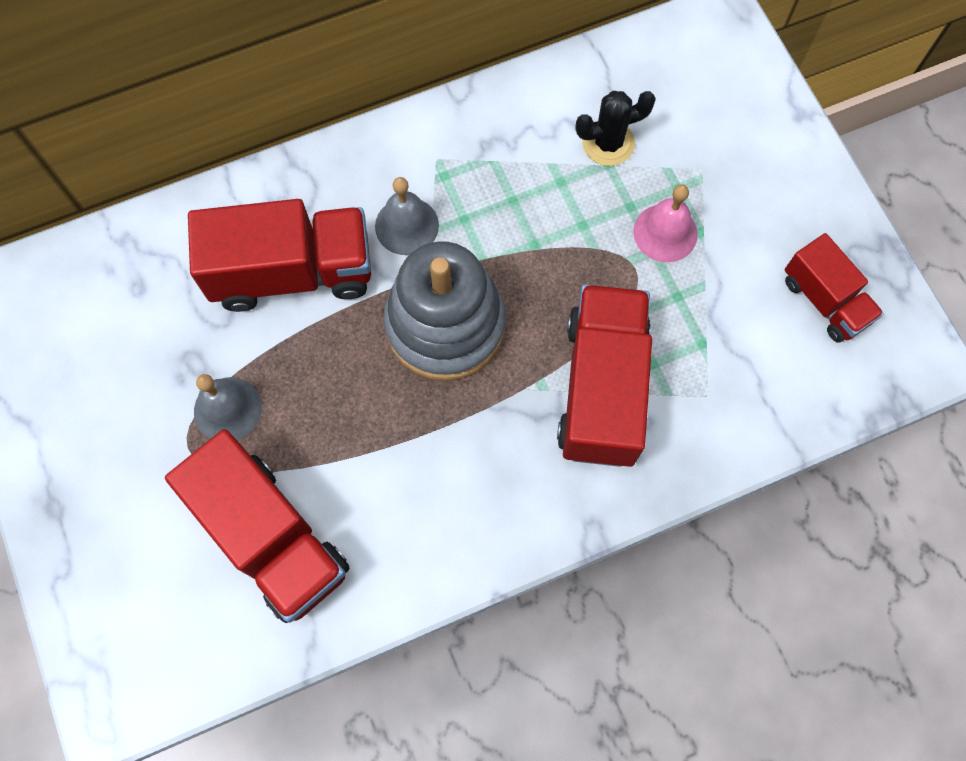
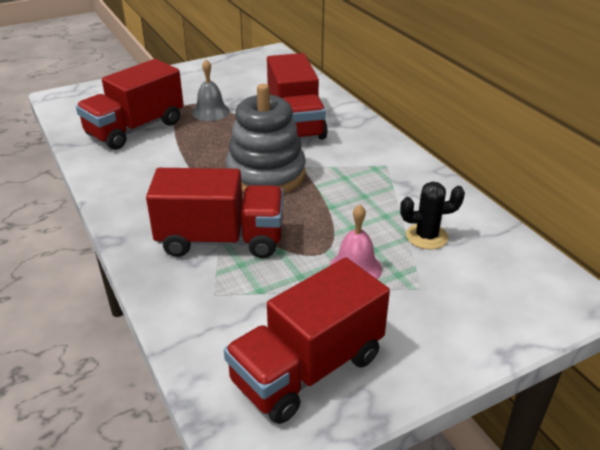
camera: 85 degrees right, 35 degrees down
grey bell [375,177,439,255] -> none
black cactus [576,91,656,166] -> black cactus turned 75 degrees counterclockwise [400,182,465,249]
red truck [785,233,884,343] -> red truck [224,258,390,424], size x1.70

